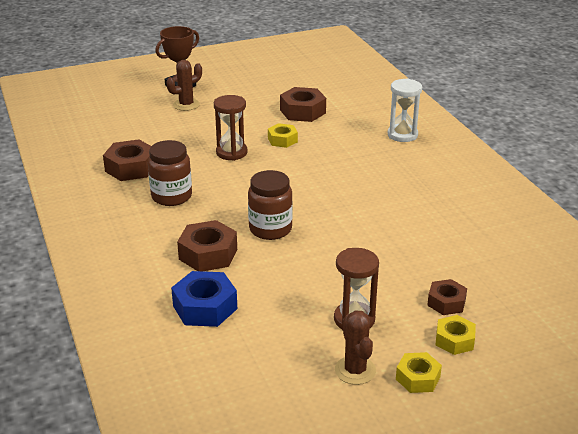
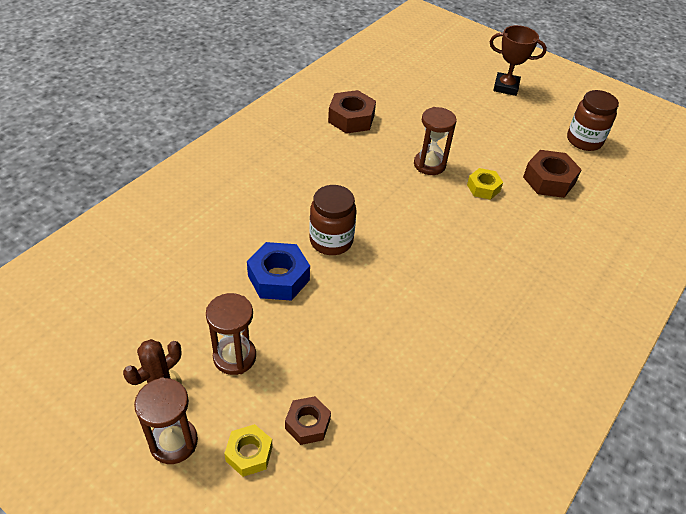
camera: 55 degrees right, 15 degrees up
brown jar [148,140,192,206] -> brown jar moved to [567,90,619,151]
brown cactus [166,60,202,111] -> none
blue nut [171,271,237,327] -> blue nut moved to [247,242,310,301]
brown nut [177,220,237,271] -> none
white hourglass [388,78,422,142] -> none
yellow nut [396,352,442,393] -> brown hourglass [134,378,198,464]

